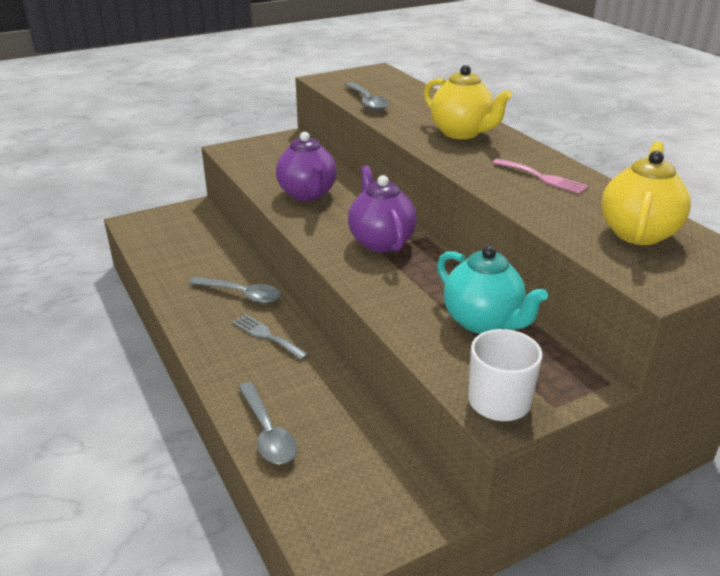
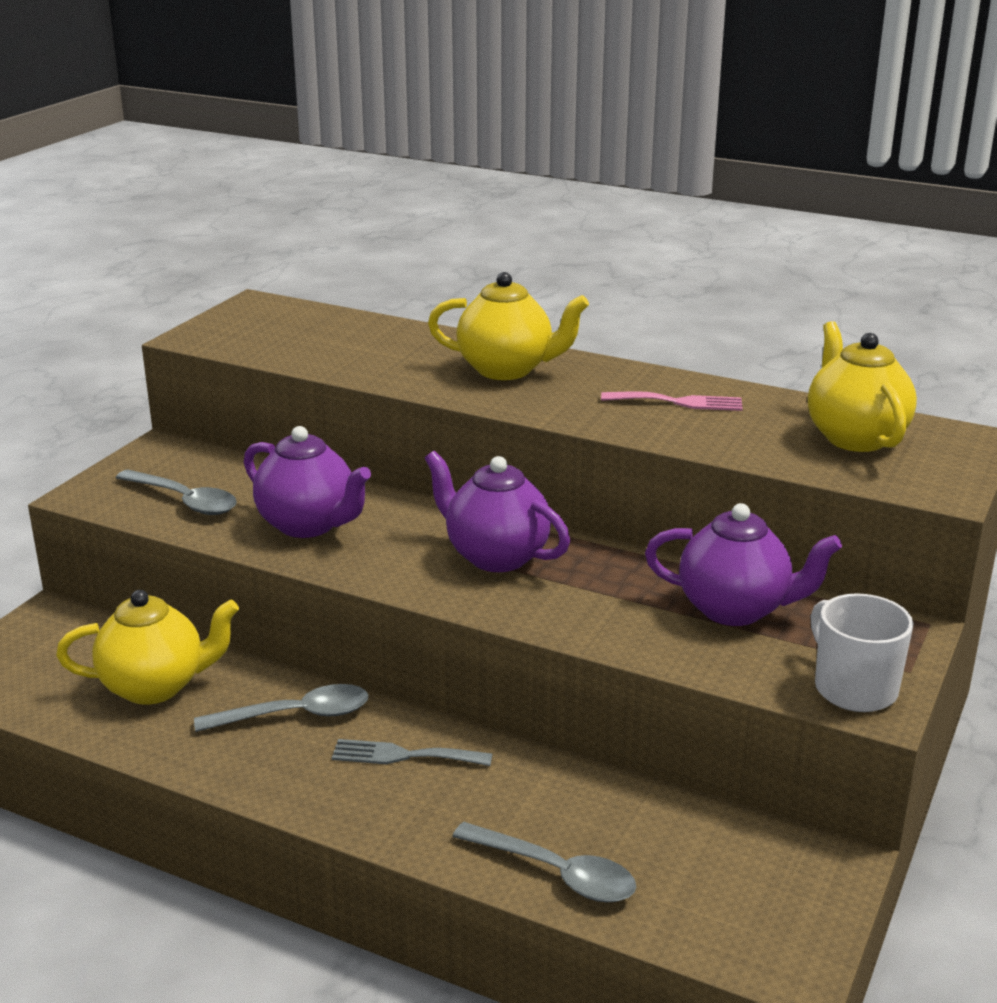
camera: 35 degrees left, 5 degrees down
grey spoon [345,82,389,111] -> grey spoon moved to [116,469,237,515]
turquoise teapot [437,246,548,334] -> purple teapot [645,503,842,626]
none -> yellow teapot [56,590,239,705]

